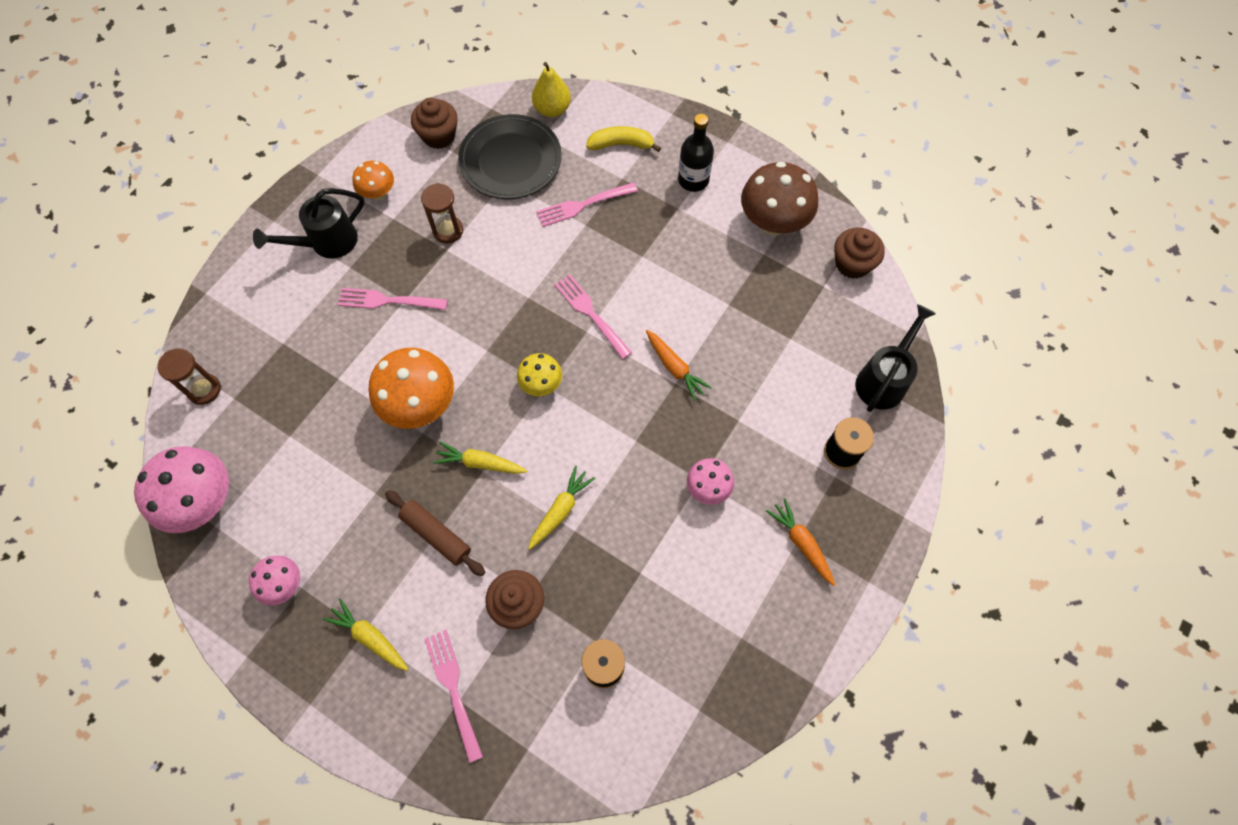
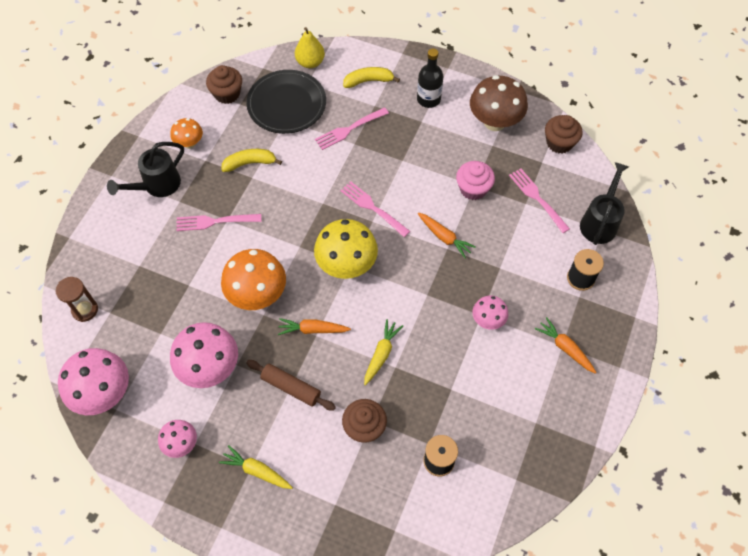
camera: 10 degrees left, 5 degrees down
brown hourglass [421,183,463,244] -> yellow banana [221,149,282,172]
pink fork [424,630,483,763] -> pink fork moved to [509,168,570,233]
yellow carrot [433,441,527,474] -> orange carrot [278,318,351,335]
yellow mushroom [517,353,562,396] -> yellow mushroom [314,219,378,279], size x1.81
none -> pink mushroom [170,322,238,388]
none -> pink cupcake [456,161,495,200]

